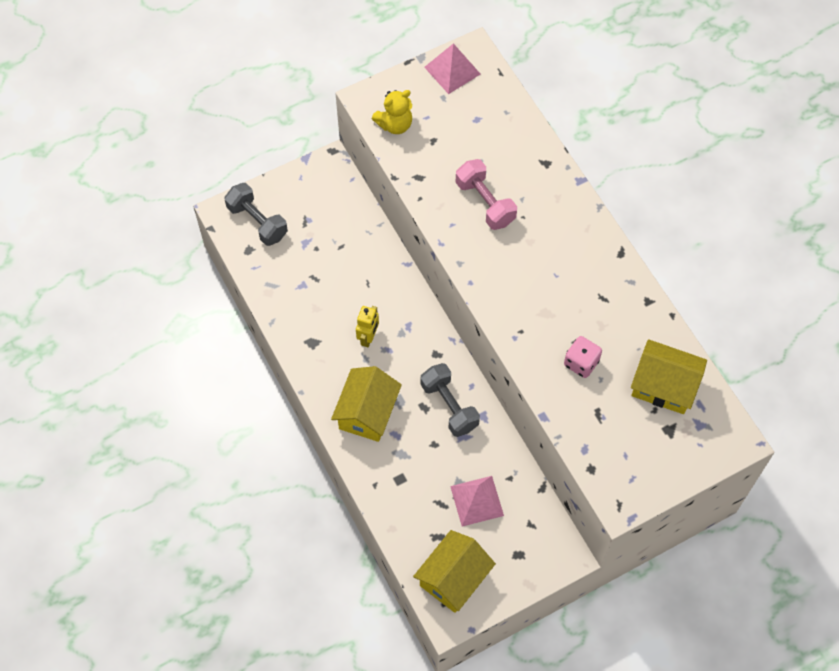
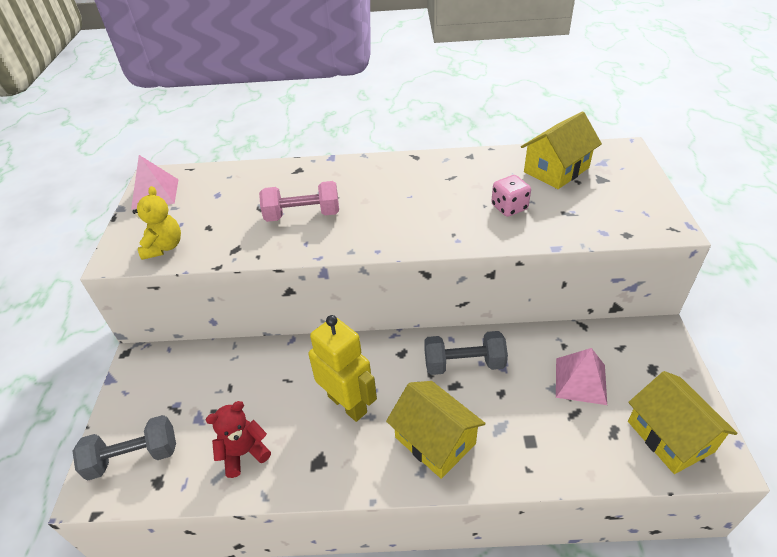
camera: 60 degrees left, 20 degrees down
yellow robot [356,306,379,347] -> yellow robot [308,315,377,422], size x1.77
none -> red teddy bear [205,401,271,478]

